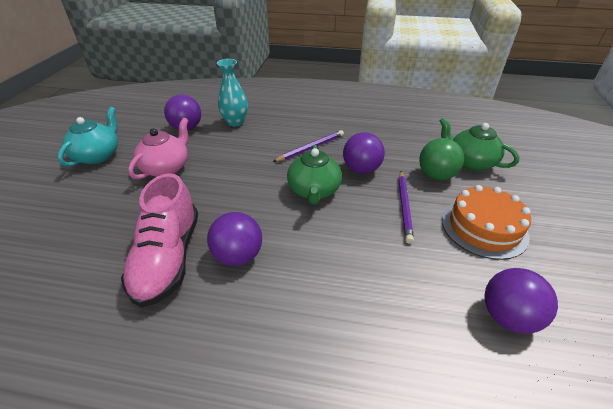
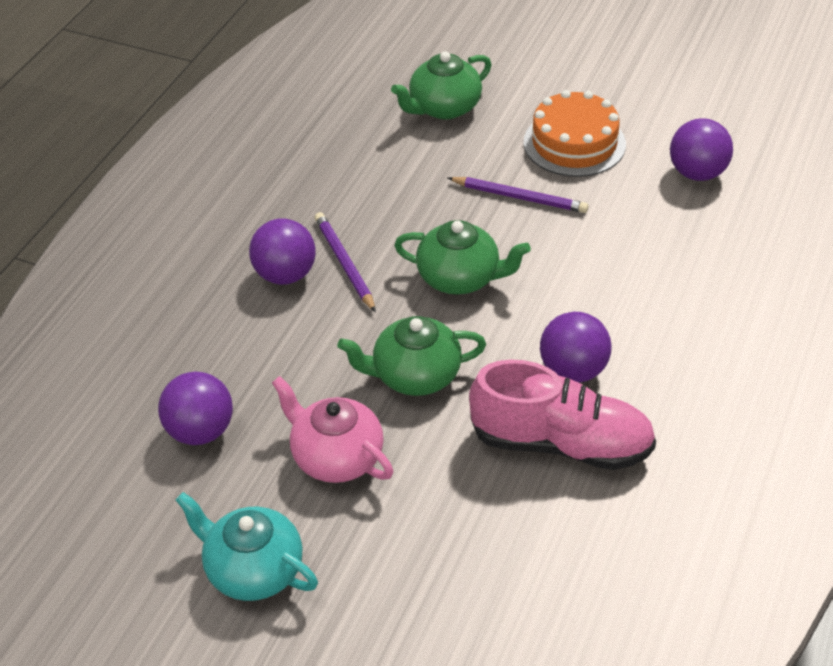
camera: 75 degrees left, 5 degrees up
turquoise vase [217,59,248,126] -> none
purple ball [343,132,385,174] -> purple ball moved to [249,218,316,285]
green ball [419,138,464,180] -> none
none -> green teapot [337,316,486,396]

